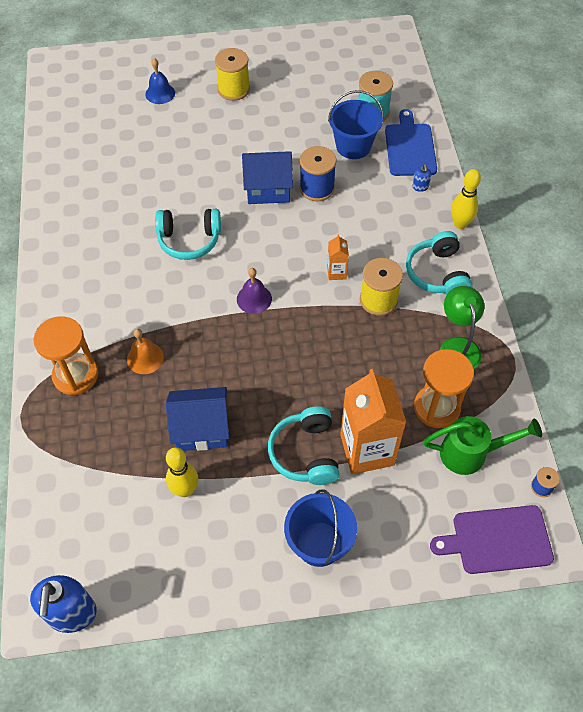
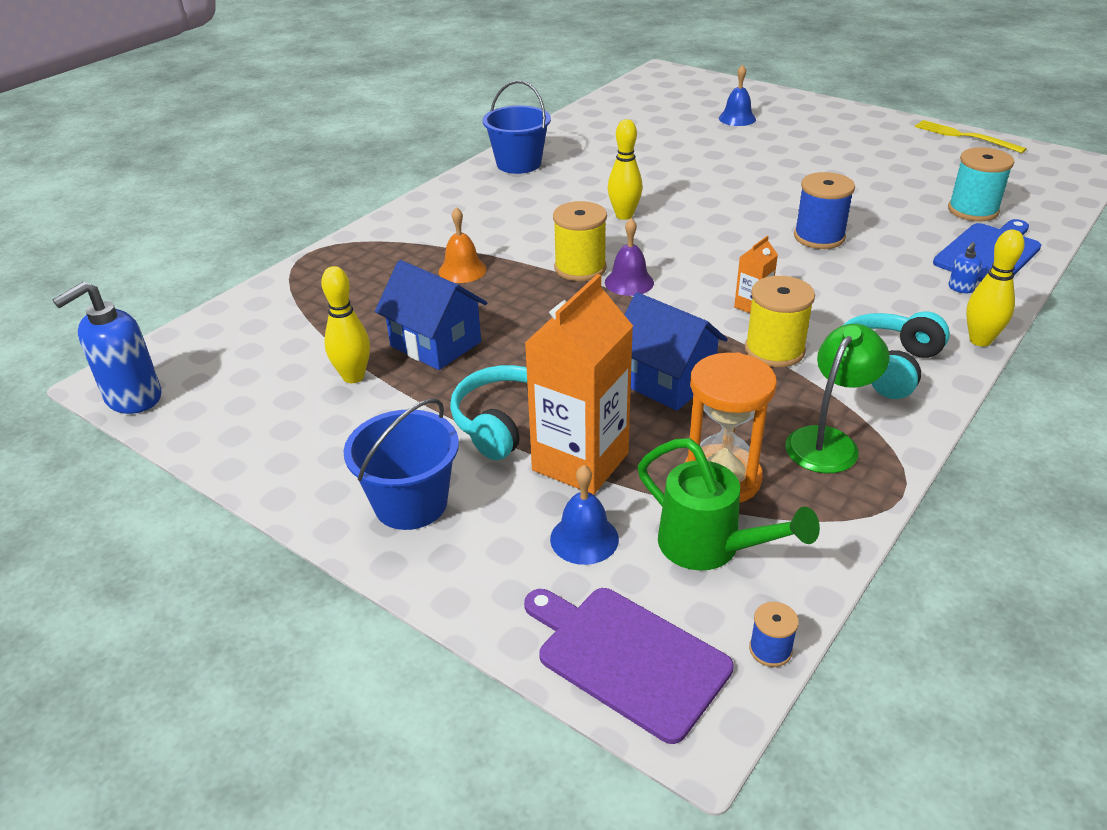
camera: 45 degrees right, 20 degrees down
orange hourglass [33,316,98,395] -> none
turquoise headphones [155,209,221,260] -> yellow bowling pin [608,119,643,220]
yellow spool [215,48,250,101] -> yellow spool moved to [553,201,607,281]
blue house [242,151,293,204] -> blue house moved to [624,292,728,411]
blue bucket [328,90,384,159] -> blue bucket moved to [483,81,551,174]
none -> blue bell [550,465,619,565]
none -> yellow fork [915,120,1027,153]

